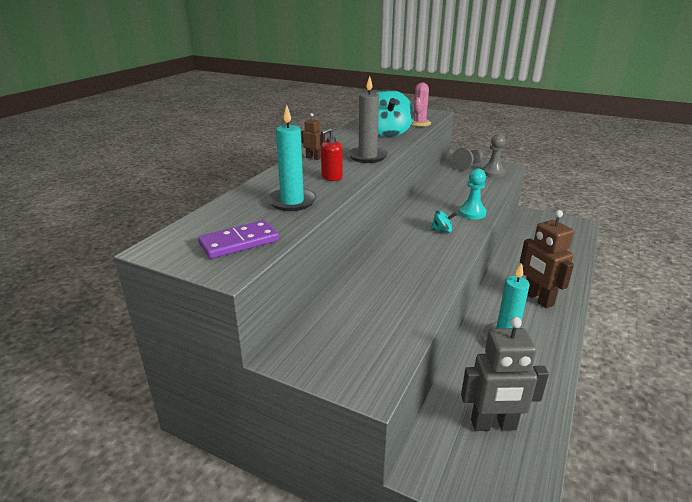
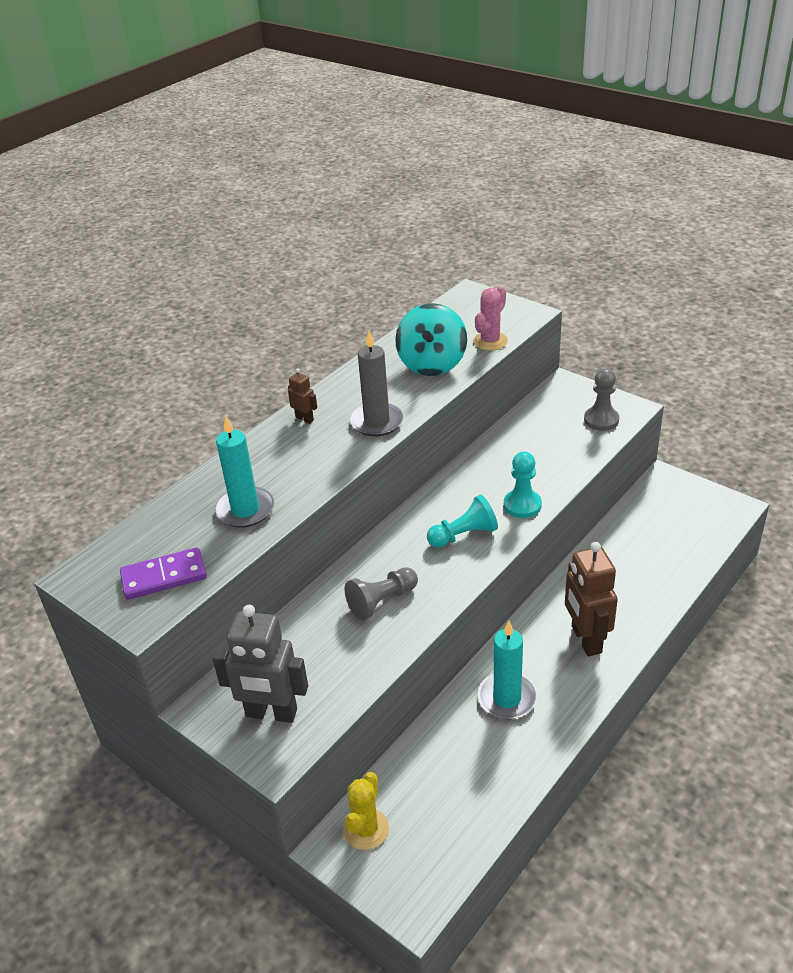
camera: 15 degrees right, 10 degrees up
red soap dispenser [321,128,343,181] -> none
turquoise spinning top [431,210,457,233] -> turquoise pawn [427,494,498,548]
grey pawn [452,148,484,171] -> grey pawn moved to [345,567,418,620]
grey robot [461,317,549,431] -> grey robot moved to [212,605,308,723]
none -> yellow cactus [343,772,389,850]

